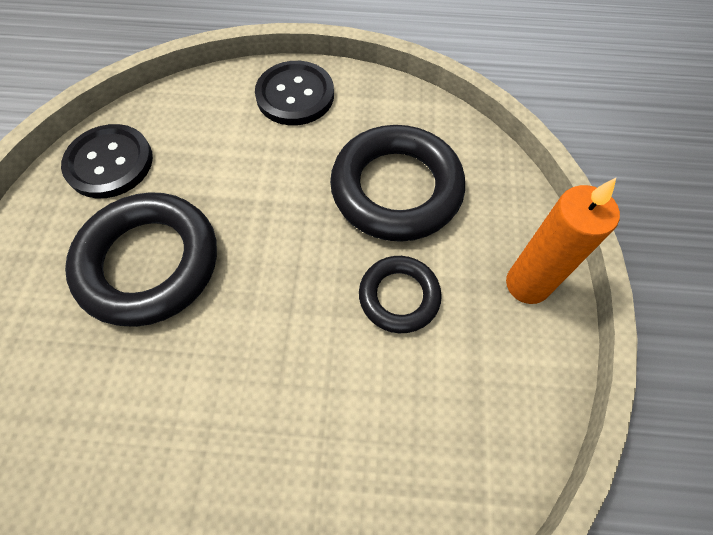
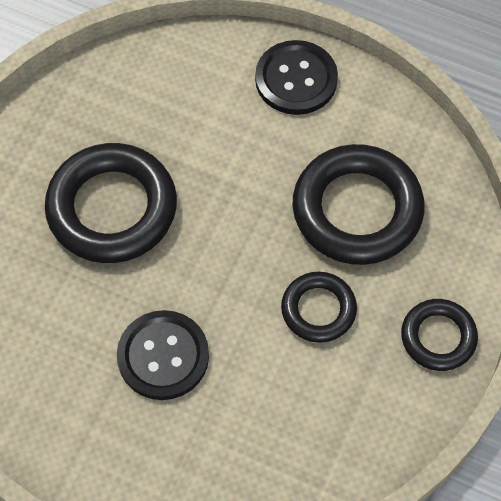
camera: 20 degrees right, 0 degrees up
black button [61,124,153,198] -> black button moved to [117,310,209,400]
orange candle [506,178,620,304] -> black ring [401,299,478,371]

